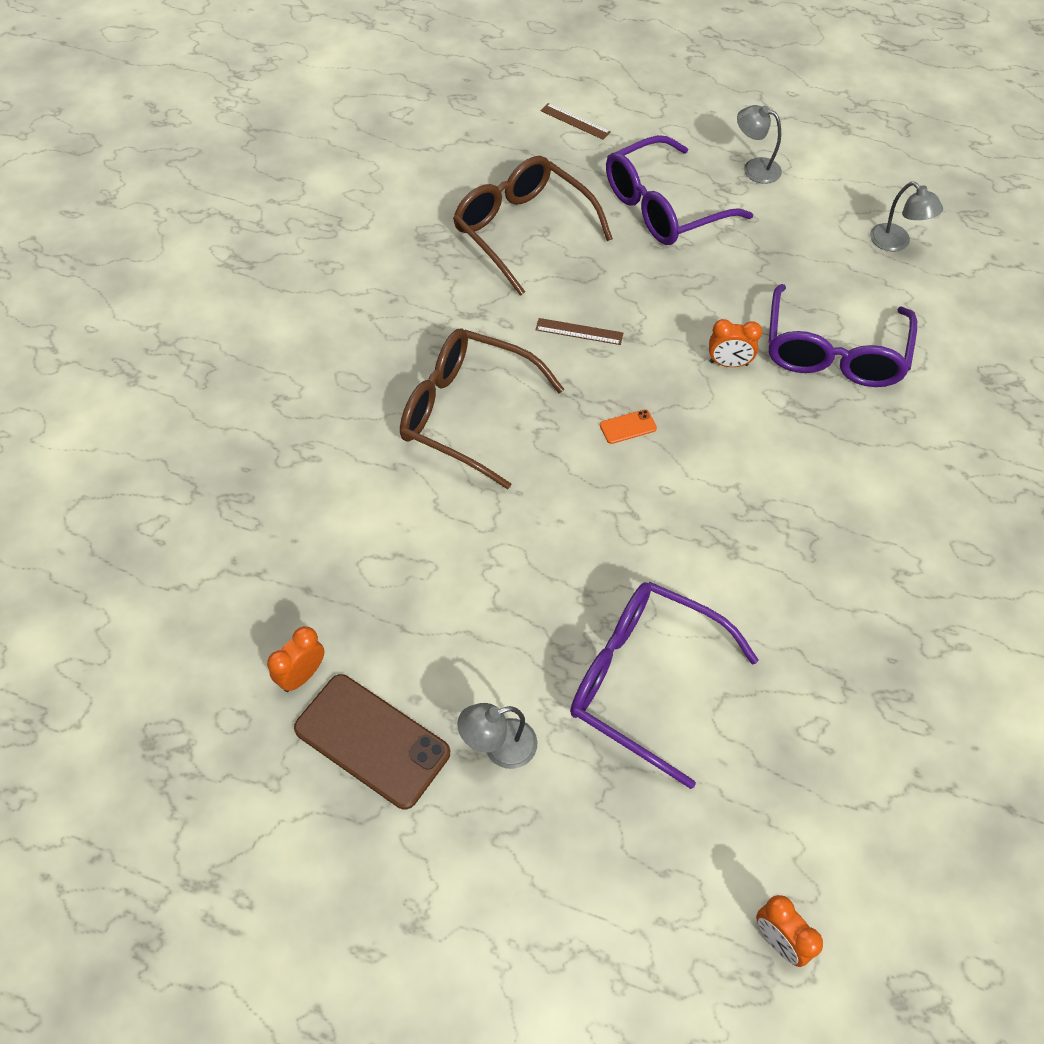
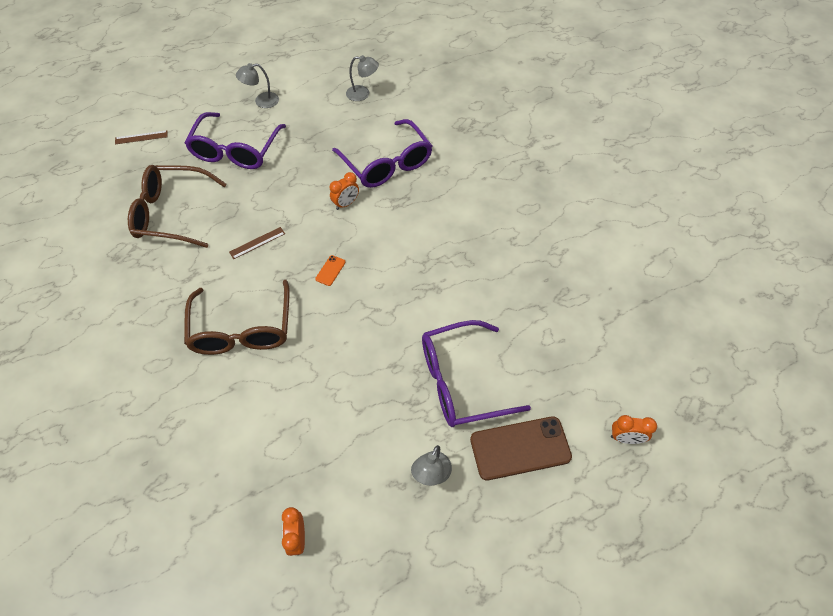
camera: 45 degrees left, 0 degrees up
brown phone [294,674,450,809] -> brown phone moved to [470,416,572,480]
brown glasses [400,328,564,489] -> brown glasses turned 75 degrees counterclockwise [184,280,290,355]

